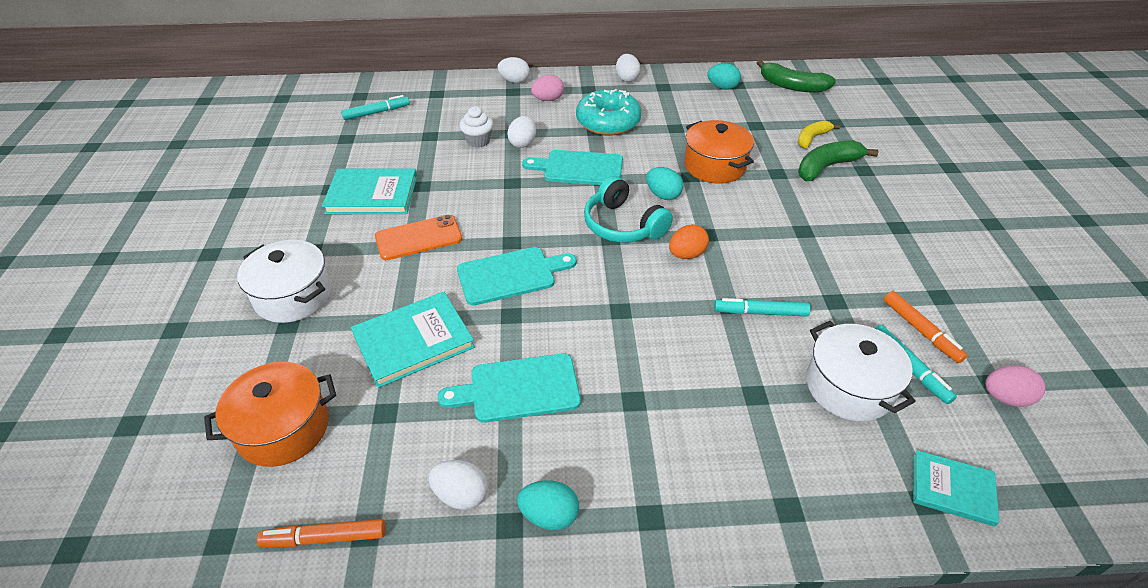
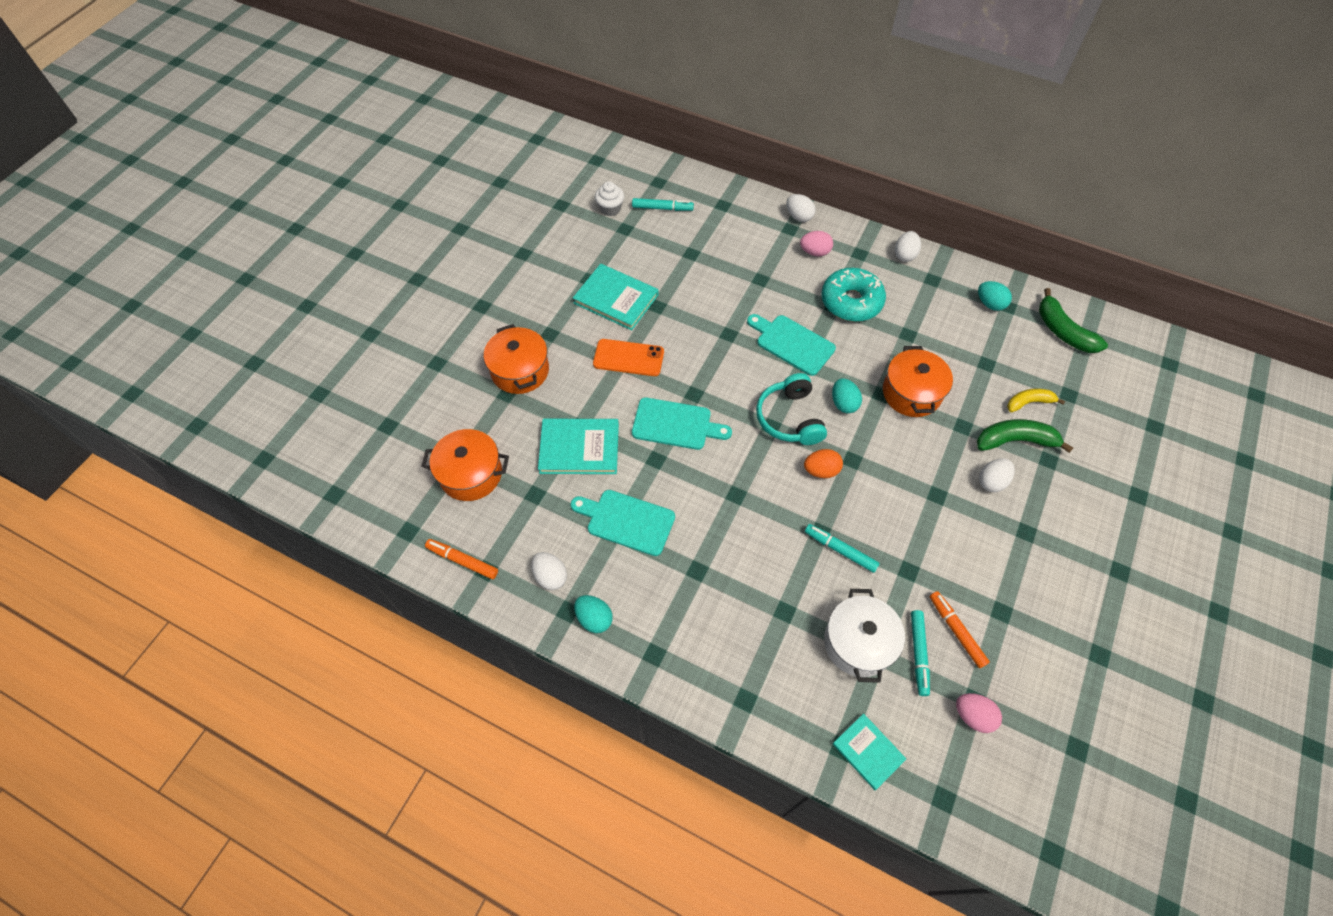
camera: 30 degrees right, 15 degrees up
white pot [237,240,331,323] -> orange pot [484,324,549,394]
white cupcake [460,106,494,148] -> white cupcake moved to [595,181,624,216]
white egg [507,116,536,148] -> white egg moved to [979,458,1015,492]
orange marker [884,291,967,363] -> orange marker turned 150 degrees clockwise [930,591,990,668]

